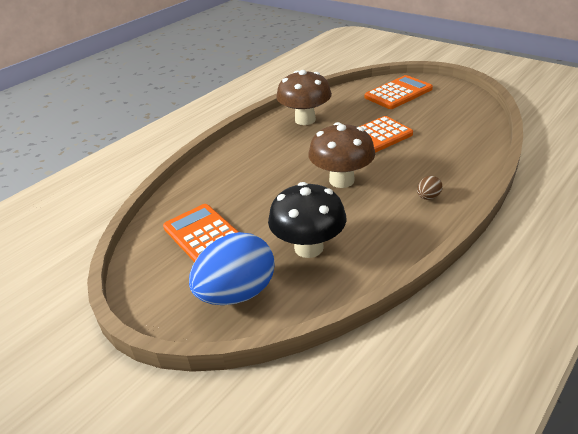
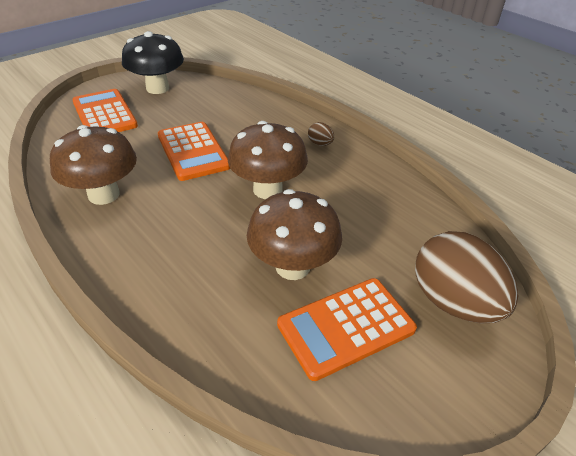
camera: 85 degrees left, 5 degrees up
blue egg [189,232,275,305] -> brown egg [415,231,518,324]
black mushroom [268,182,347,258] -> black mushroom moved to [122,31,184,94]
none -> brown mushroom [247,189,342,280]

